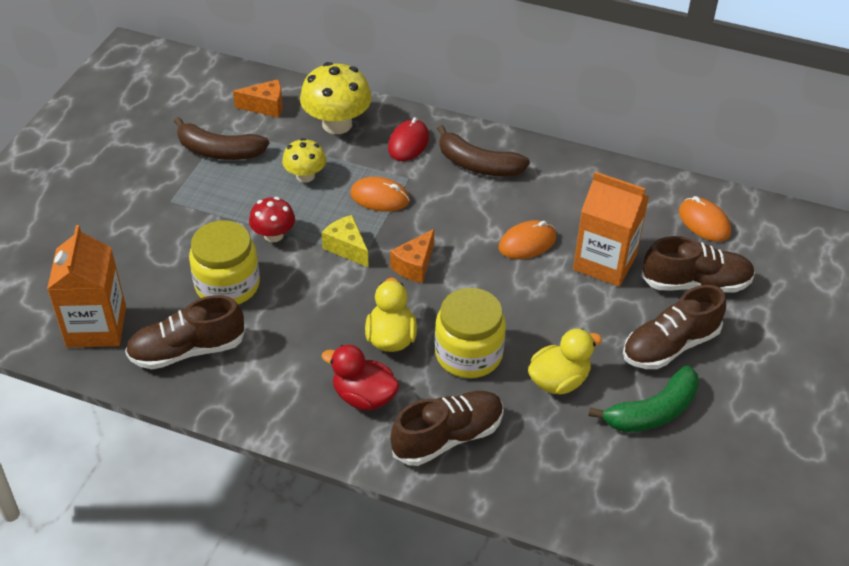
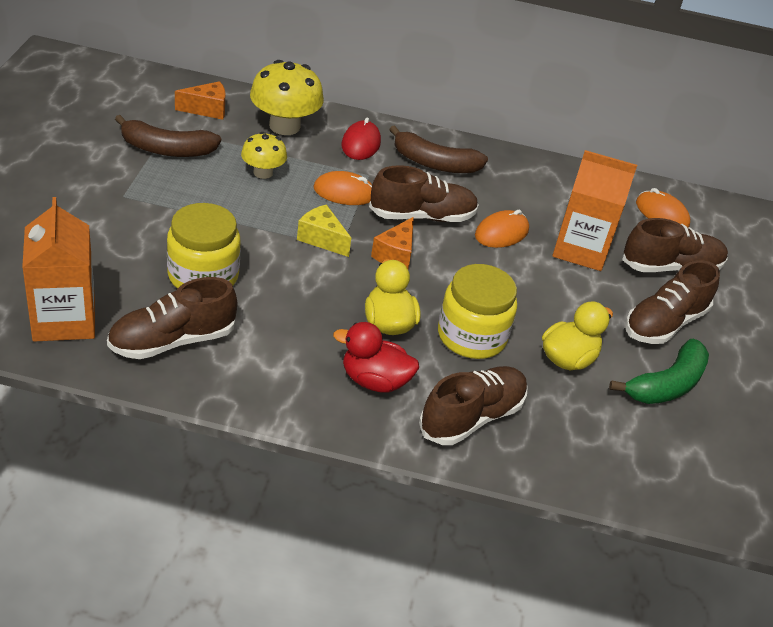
camera: 15 degrees left, 5 degrees down
red mushroom [249,197,295,242] -> none
none -> brown shoe [369,165,479,222]

